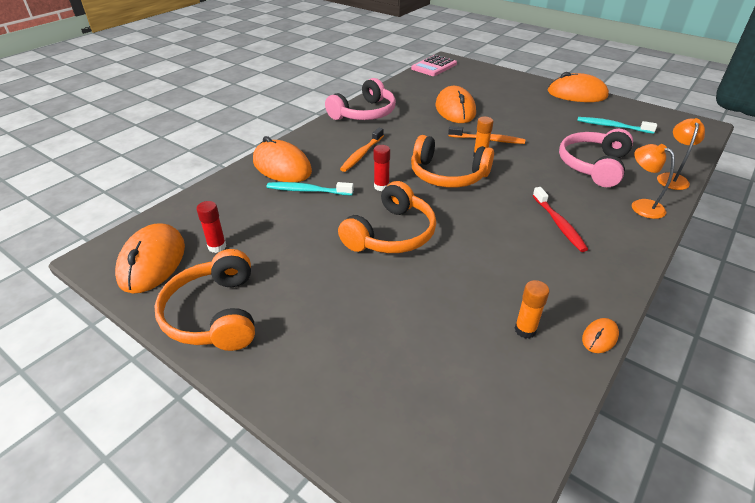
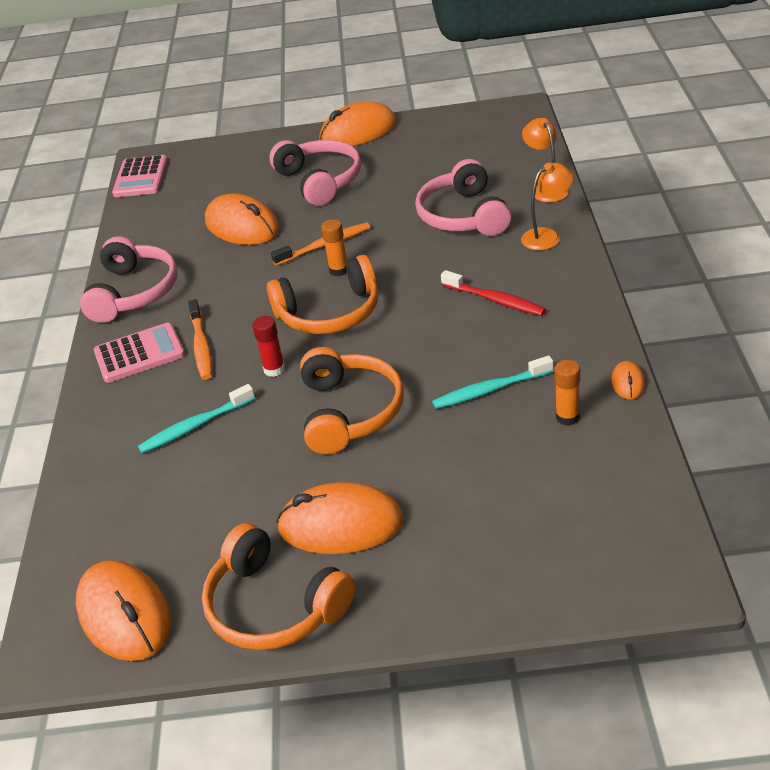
camera: 35 degrees left, 0 degrees up
red glue stick [196,201,226,253] -> none
orange mouse [253,136,312,182] -> orange mouse moved to [276,482,404,554]
turquoise toothbrush [577,117,657,134] -> turquoise toothbrush moved to [432,356,553,409]
orange lamp [632,144,675,219] -> orange lamp turned 135 degrees clockwise [521,163,573,250]
none -> pink calculator [94,322,185,383]
none -> pink headphones [269,140,361,206]

